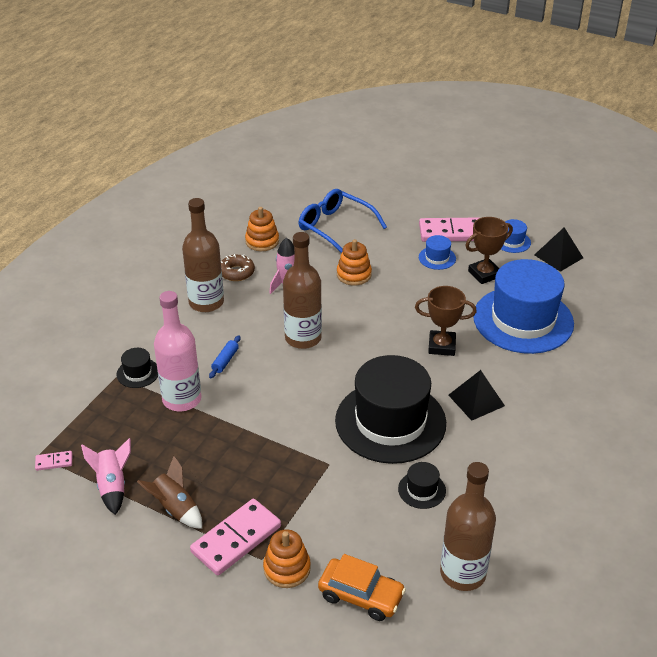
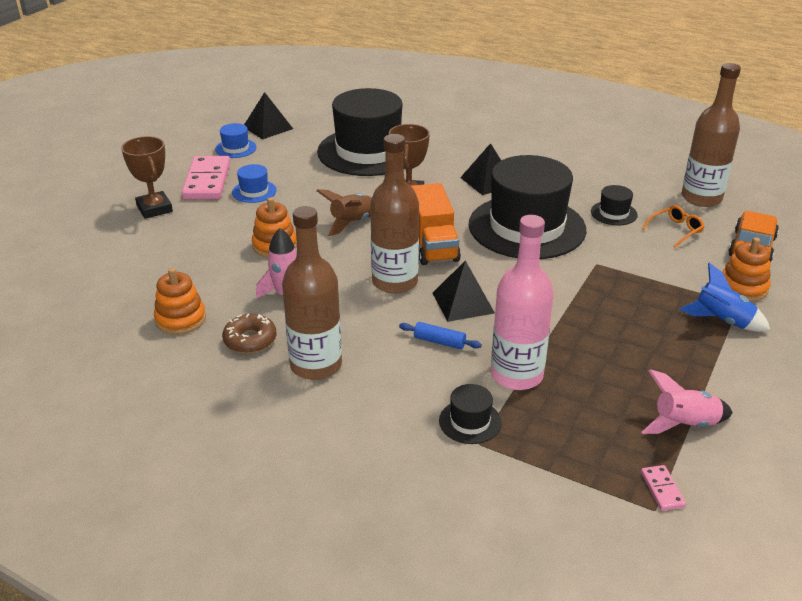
camera: 90 degrees left, 5 degrees down
brown rocket [137,456,202,529] -> brown rocket moved to [316,189,372,236]
pink domino [190,499,281,575] -> blue rocket [679,263,770,332]
blue glasses [299,189,387,253] -> none
brown trophy [465,217,513,284] -> brown trophy moved to [121,136,173,219]
blue hat [473,259,574,354] -> black hat [317,88,405,176]
none -> orange truck [411,183,461,265]
none -> black pyramid [433,260,495,322]
none -> orange glasses [642,205,705,248]

